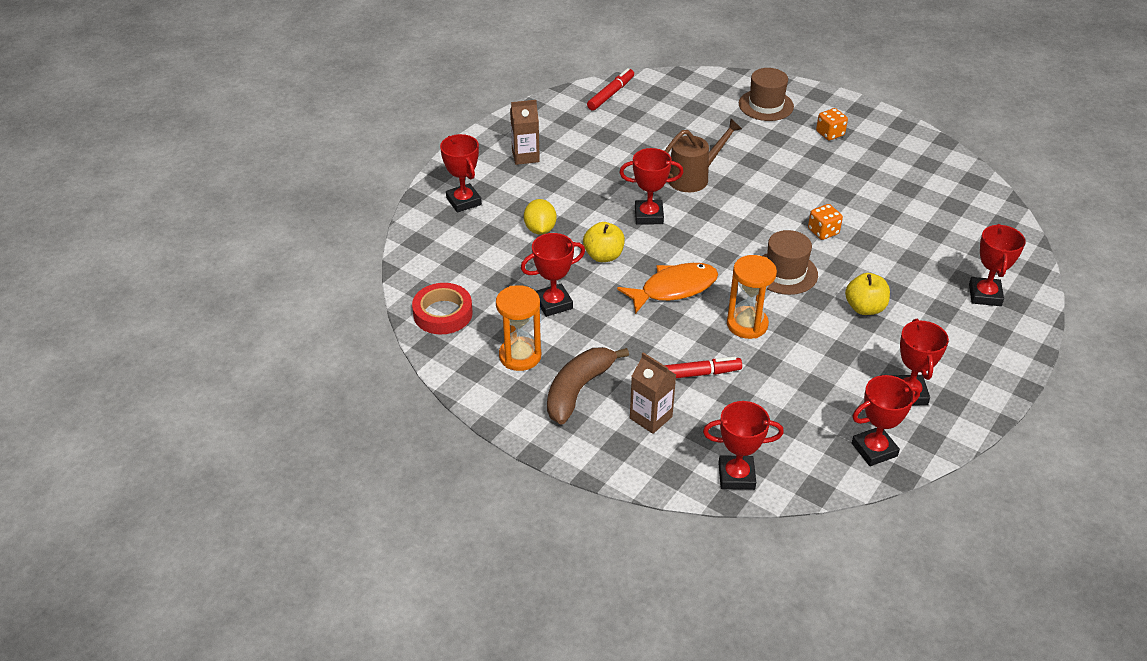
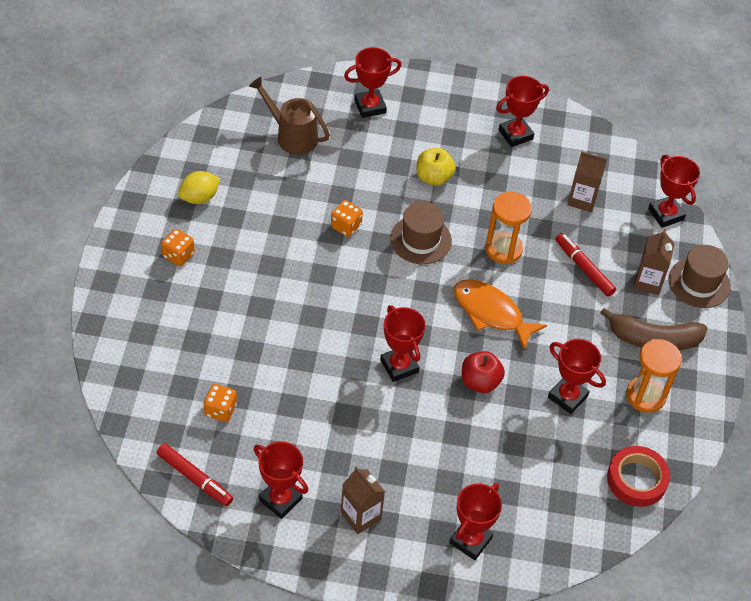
camera: 120 degrees left, 10 degrees up
yellow lemon [524,199,556,235] -> yellow lemon moved to [178,171,220,204]
yellow apple [583,222,625,262] -> red apple [462,351,505,393]
red marker [587,68,634,111] -> red marker turned 150 degrees counterclockwise [157,444,233,506]
brown watering can [665,118,742,192] -> brown watering can moved to [249,77,330,155]
brown hat [739,68,794,121] -> brown hat moved to [668,245,731,308]
red trophy [852,375,920,466] -> red trophy moved to [254,441,308,519]
none -> orange dice [204,384,237,422]
none -> brown carton [567,151,607,212]

